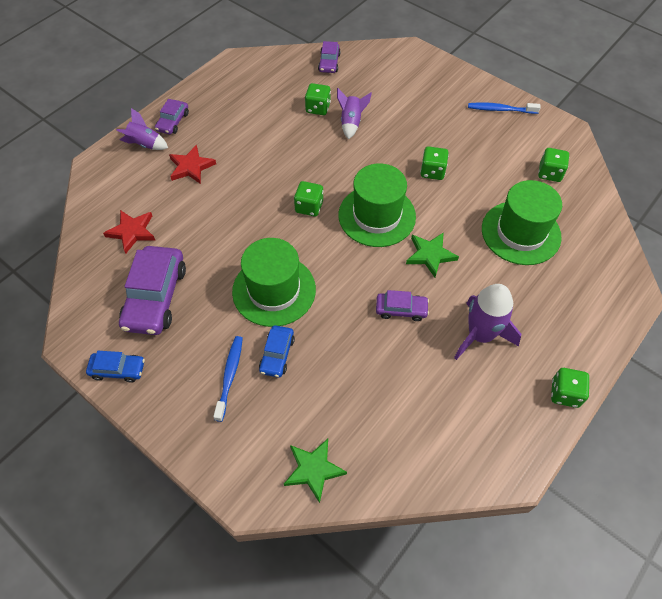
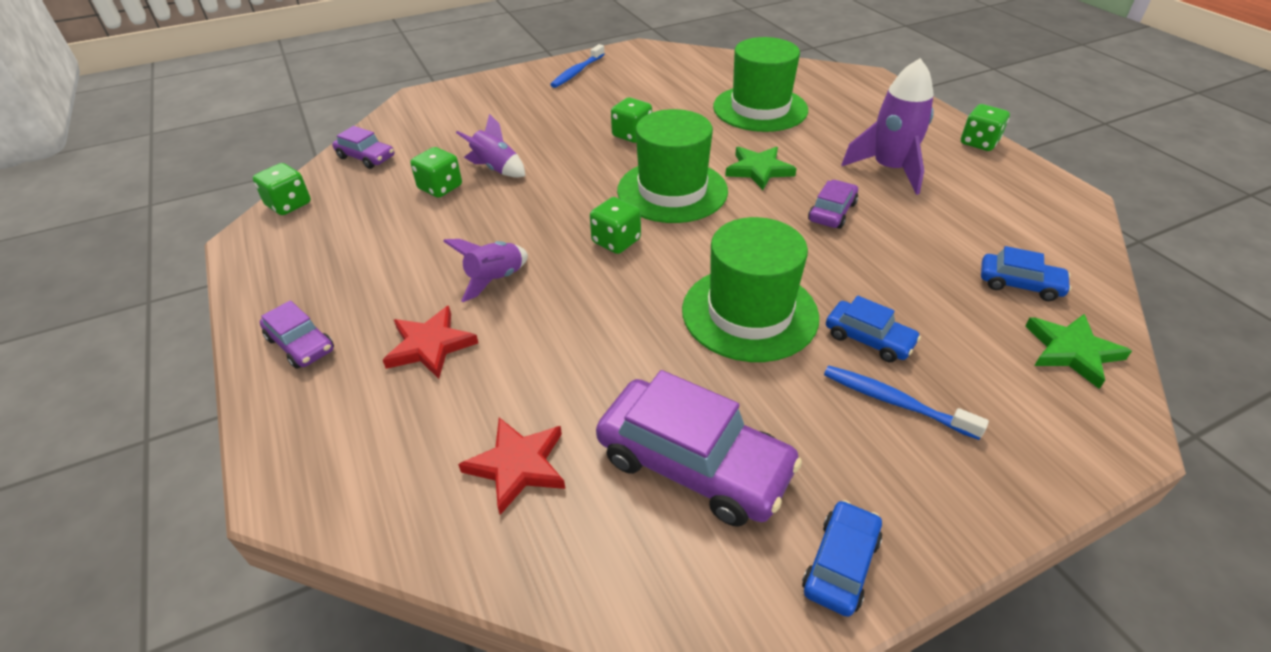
camera: 65 degrees left, 15 degrees down
purple rocket [116,108,168,150] -> purple rocket moved to [443,239,528,302]
green dice [538,148,569,182] -> green dice moved to [253,163,311,215]
none -> blue car [981,246,1072,301]

